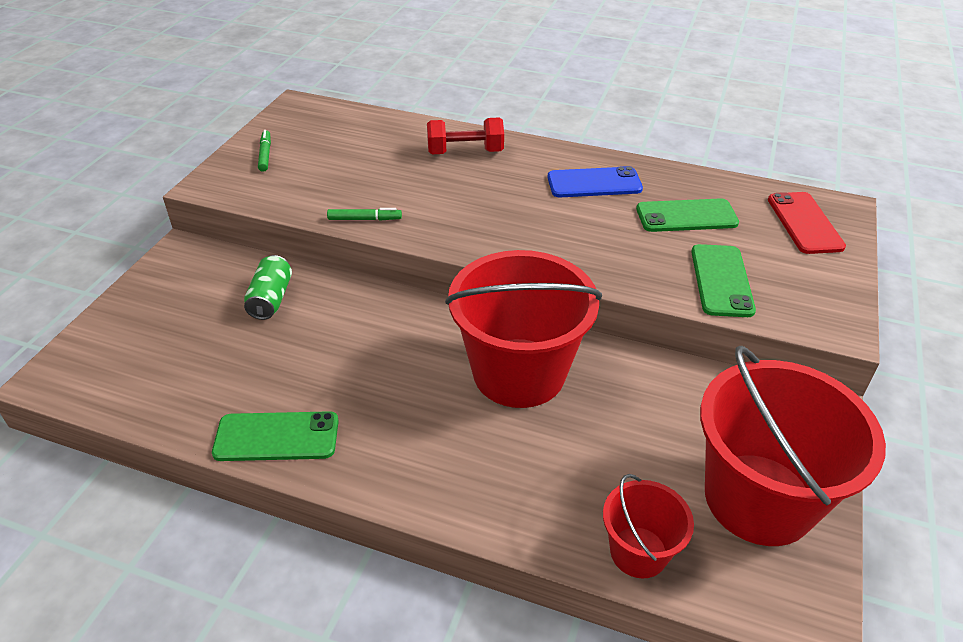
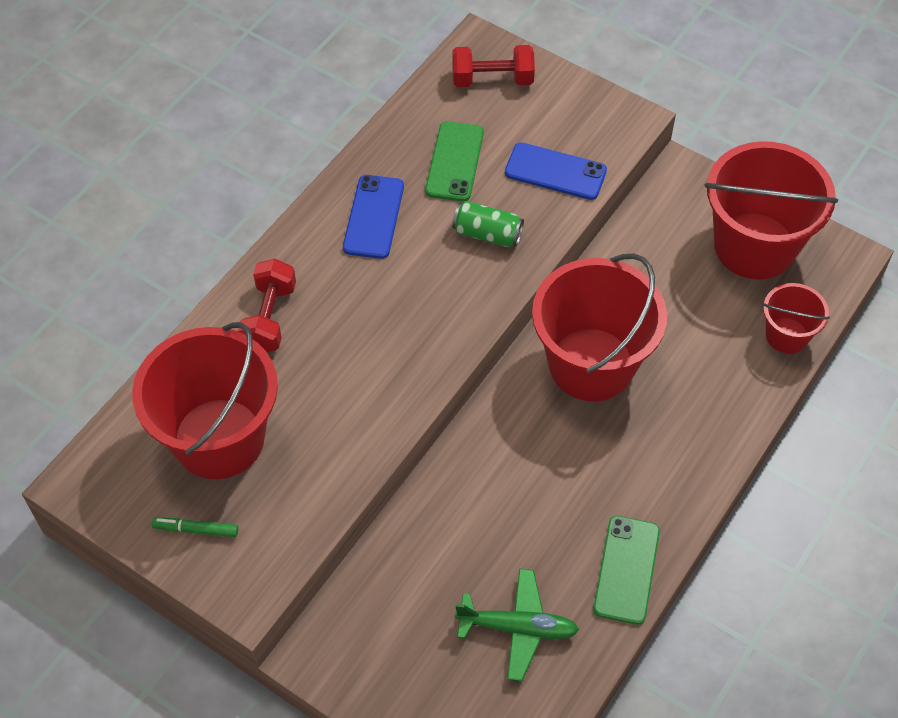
camera: 75 degrees left, 15 degrees up
green can [244,255,292,320] -> green can moved to [452,201,524,247]
green marker [327,208,402,221] -> none
green phone [691,244,756,317] -> blue phone [505,143,607,200]
red phone [768,192,846,254] -> red dumbbell [452,45,535,87]
none -> red bucket [132,322,278,479]
none -> green plane [455,568,579,681]

